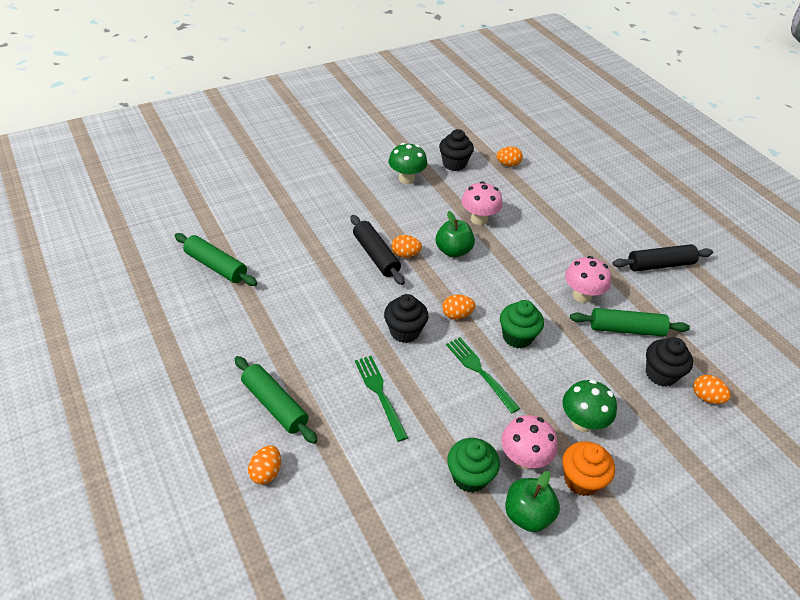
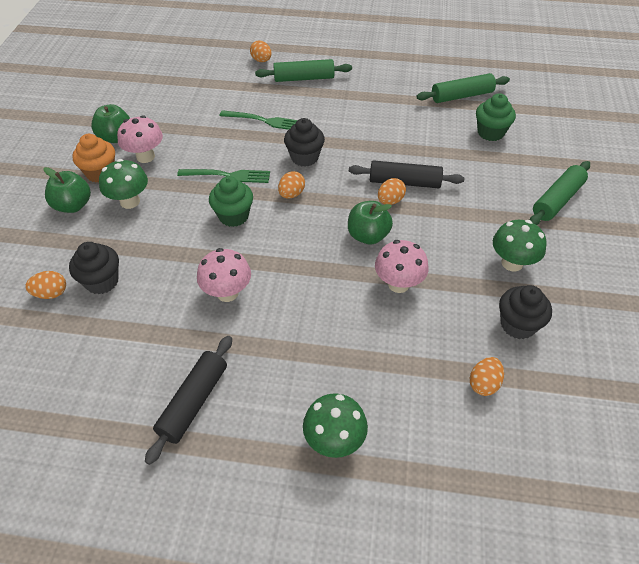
camera: 130 degrees right, 5 degrees up
green cupcake [447,438,500,493] -> green cupcake moved to [476,93,516,141]
green rolling pin [570,308,690,337] -> green rolling pin moved to [529,161,590,225]
none -> green apple [43,167,91,213]
none -> green mushroom [303,393,368,458]

